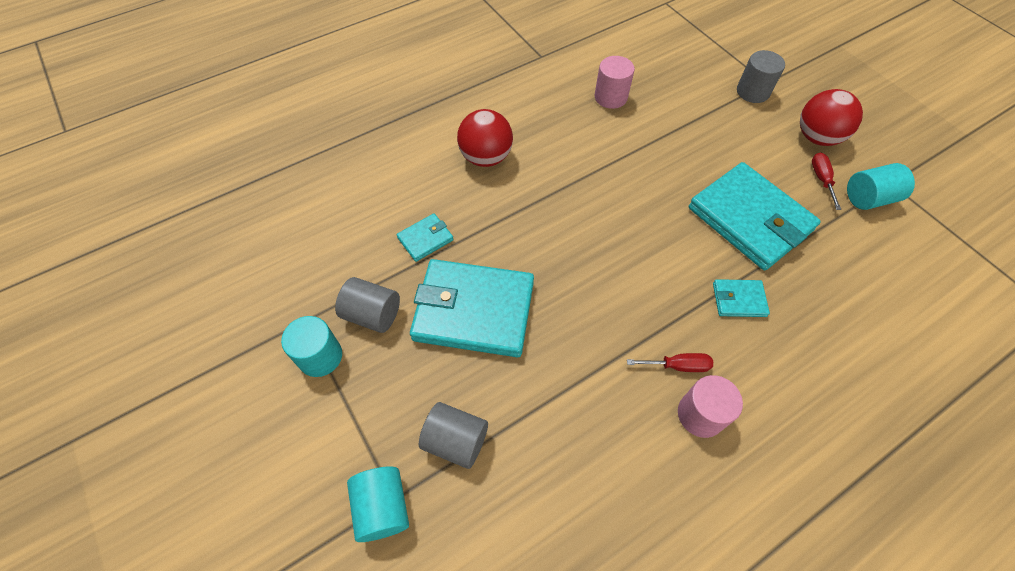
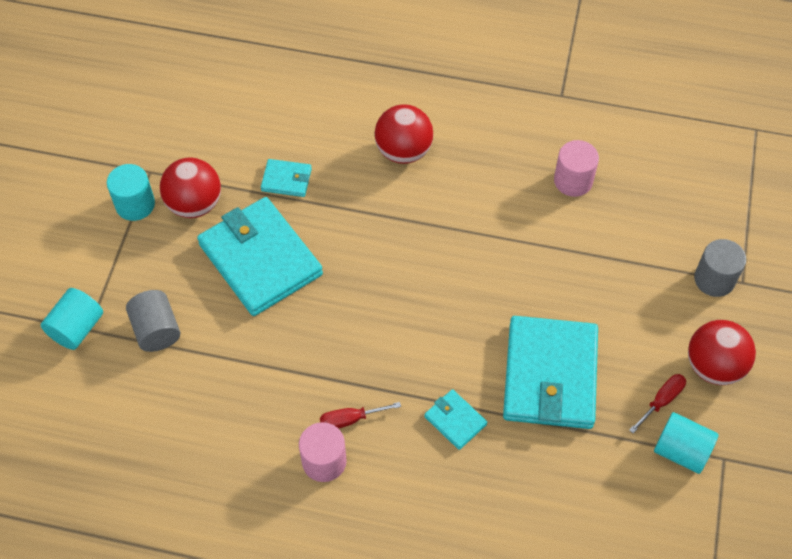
camera: 45 degrees right, 0 degrees up
grey cylinder [335,277,400,333] -> red ball [160,158,221,218]
red screwdriver [627,353,713,372] -> red screwdriver turned 120 degrees clockwise [320,402,401,429]

